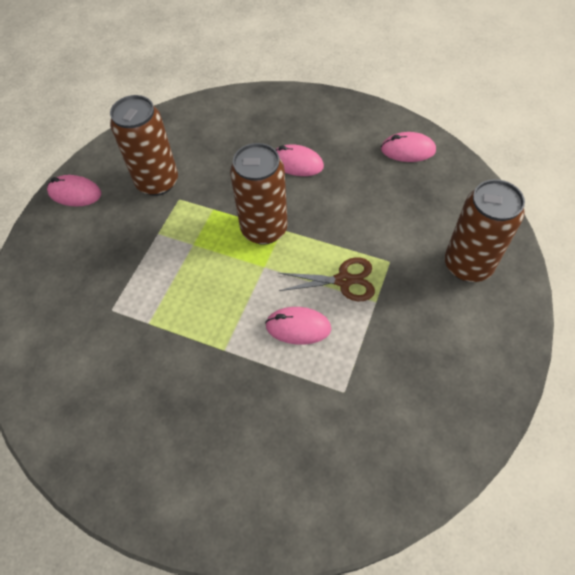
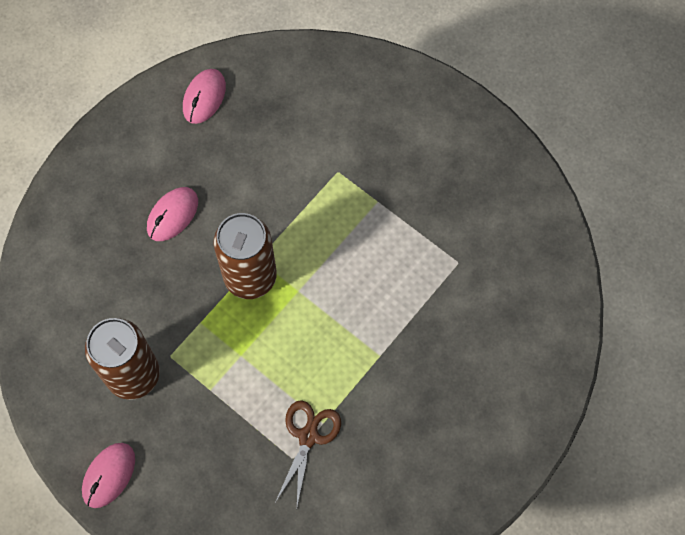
camera: 75 degrees left, 10 degrees up
pink mouse [265,307,331,345] -> none
brown scissors [279,257,375,301] -> brown scissors moved to [276,400,341,506]
brown can [445,179,525,282] -> none

